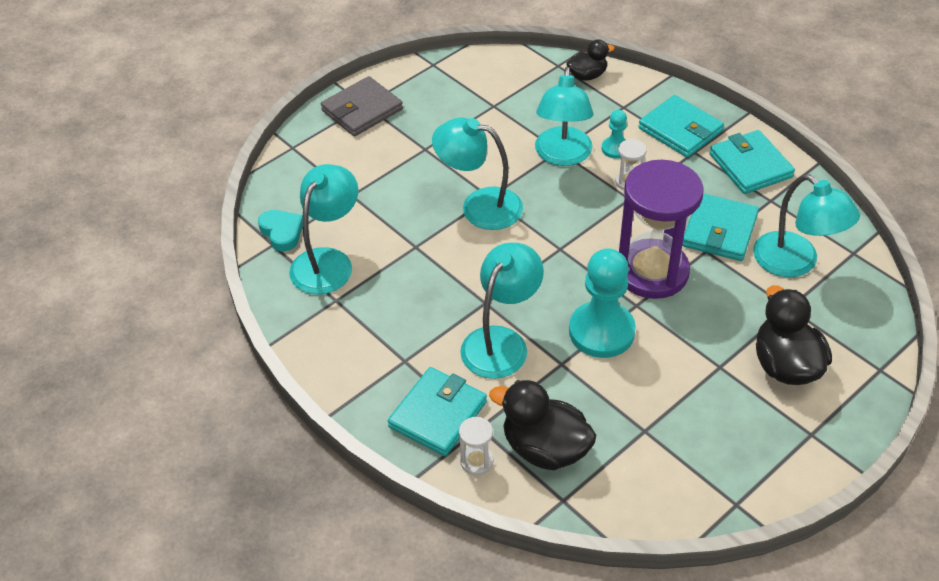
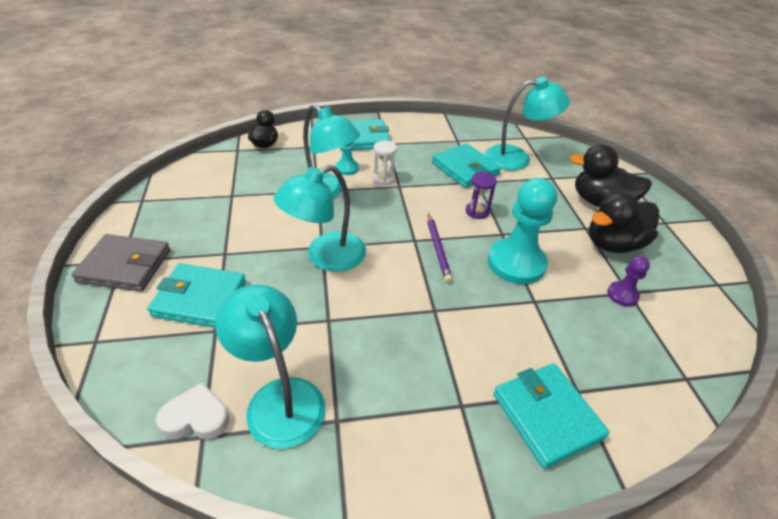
camera: 60 degrees left, 5 degrees down
turquoise heart [258,210,303,251] -> white heart [156,382,229,440]
grey wallet [321,76,403,136] -> grey wallet turned 75 degrees counterclockwise [71,234,171,292]
white hourglass [459,417,493,475] -> none
turquoise lamp [460,243,544,379] -> none
black duck [489,380,596,470] -> black duck moved to [589,191,659,253]
purple hourglass [619,160,704,299] -> purple hourglass [466,172,497,219], size x0.40
turquoise wallet [709,130,795,194] -> turquoise wallet moved to [147,263,246,328]
none -> purple pencil [427,214,453,283]
none -> purple pawn [607,256,650,307]

